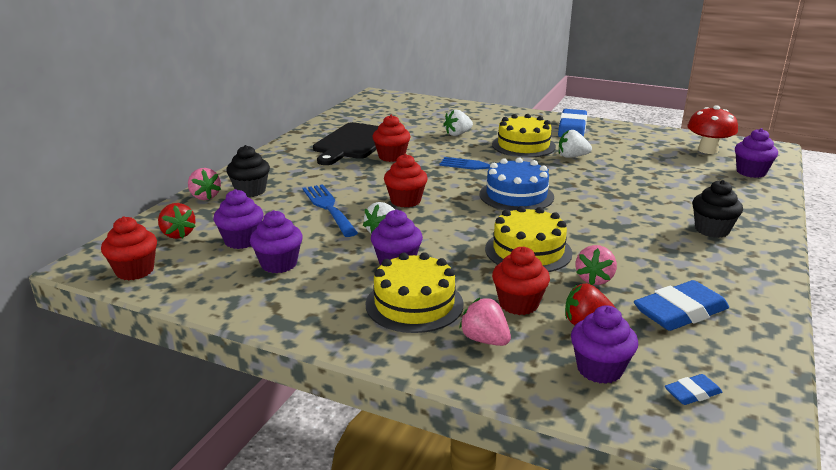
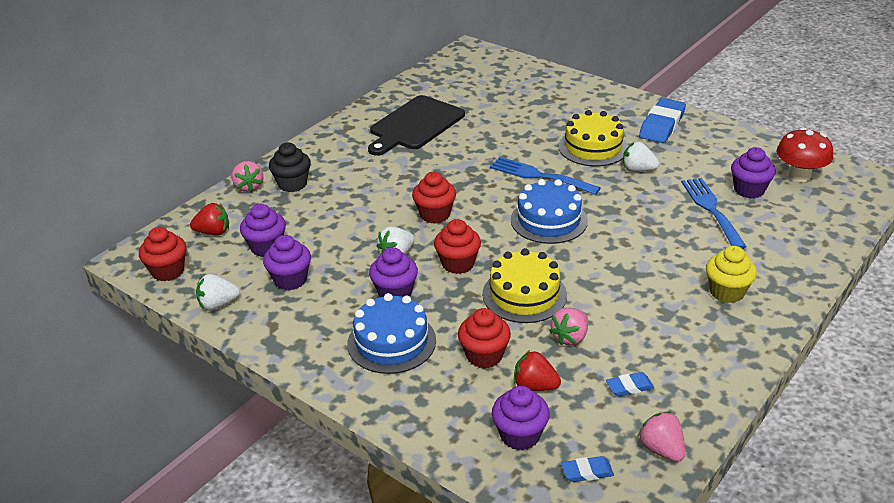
camera: 15 degrees right, 10 degrees up
red strawberry [158,203,196,239] -> red strawberry turned 75 degrees counterclockwise [190,203,229,235]
blue fork [303,184,358,237] -> blue fork moved to [681,178,747,249]
yellow cake [365,252,464,333] -> blue cake [347,293,436,374]
red cupcake [372,115,411,162] -> red cupcake moved to [434,219,481,274]
white strawberry [443,109,473,136] -> white strawberry moved to [196,274,240,310]
pink strawberry [459,298,511,346] -> pink strawberry moved to [638,412,685,462]
blue eraser [634,280,729,331] -> blue eraser [606,372,654,396], size x0.50
black cupcake [692,180,743,238] -> yellow cupcake [706,246,757,303]
purple cupcake [735,128,778,178] -> purple cupcake moved to [731,147,776,198]

